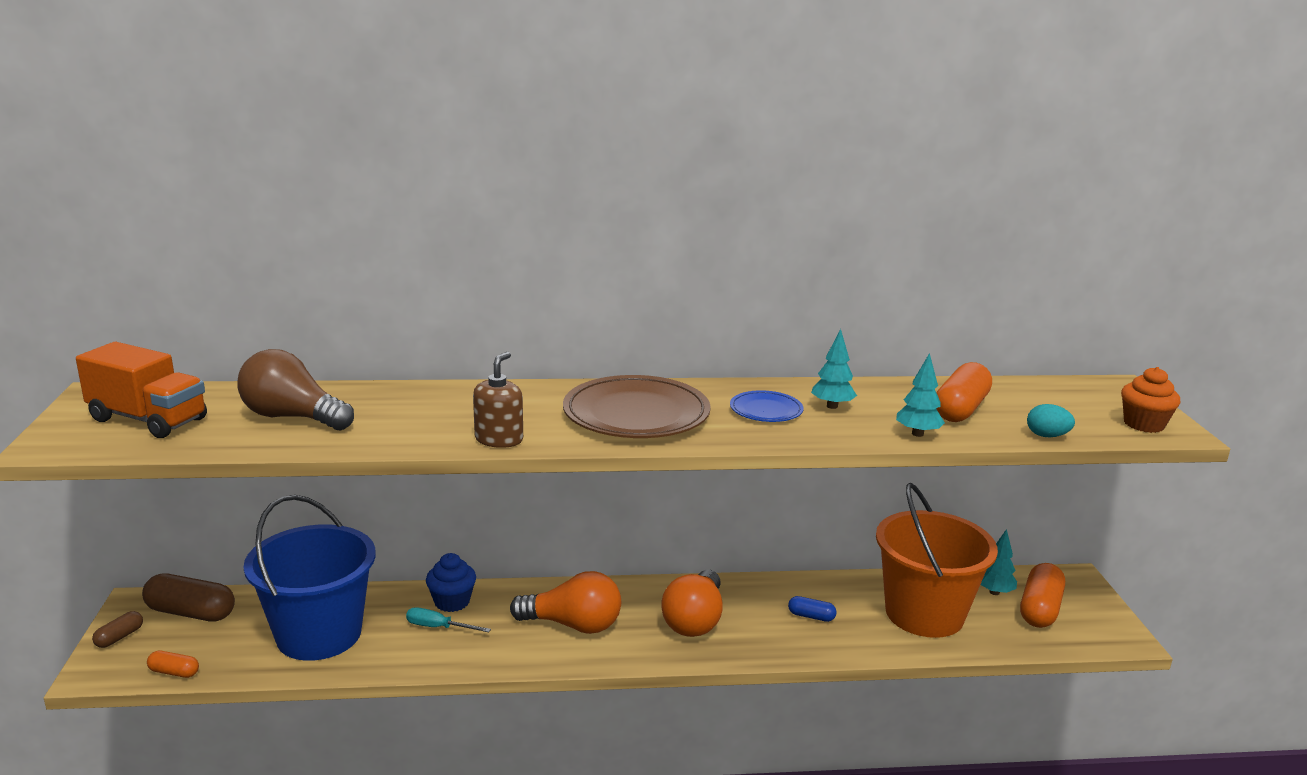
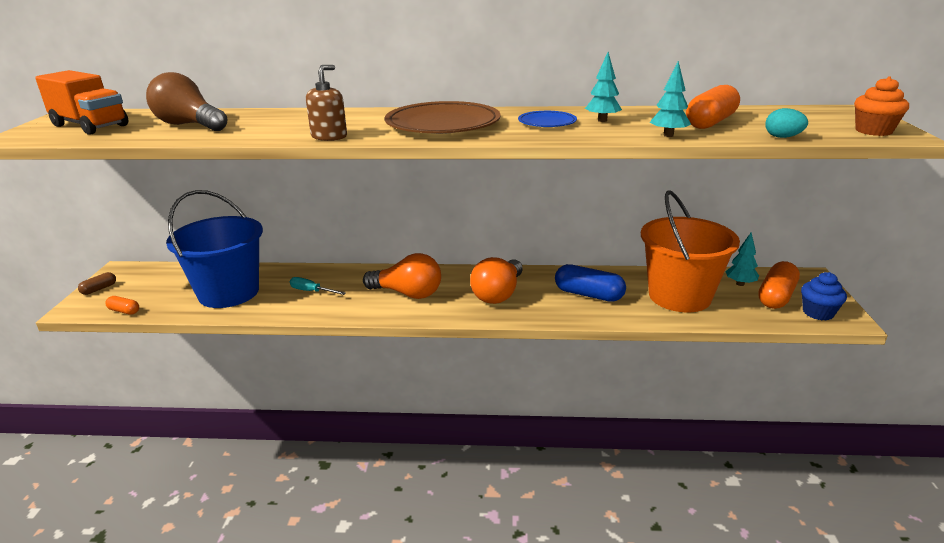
camera: 10 degrees right, 5 degrees up
brown capsule [142,573,235,622] -> none
blue cupcake [426,553,476,612] -> blue cupcake moved to [801,272,847,321]
blue capsule [788,596,837,622] -> blue capsule [555,264,626,302], size x1.94

